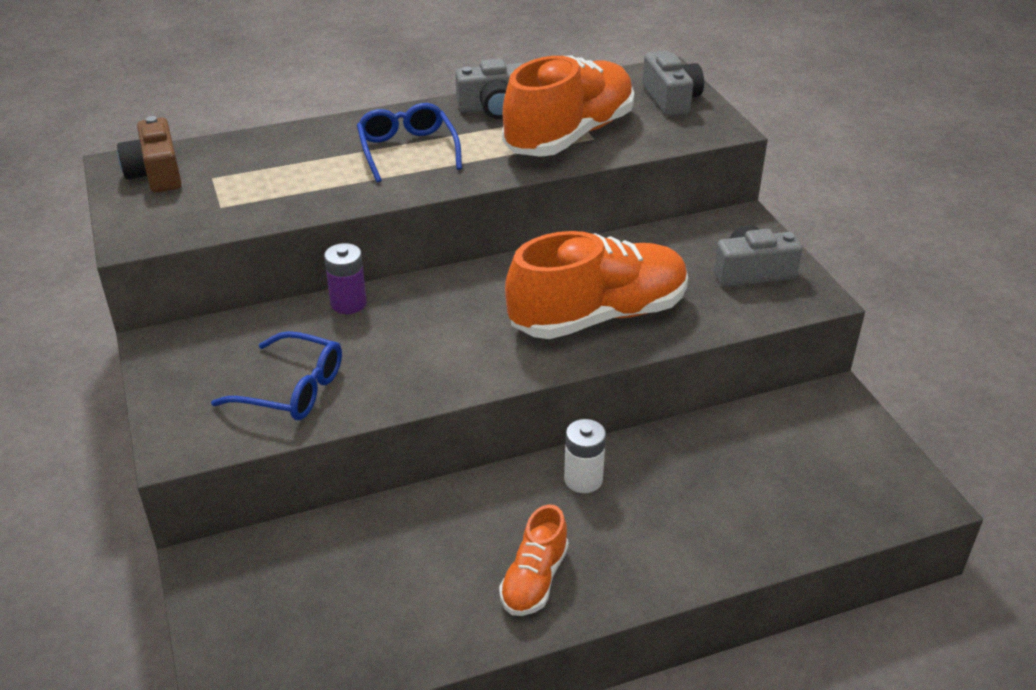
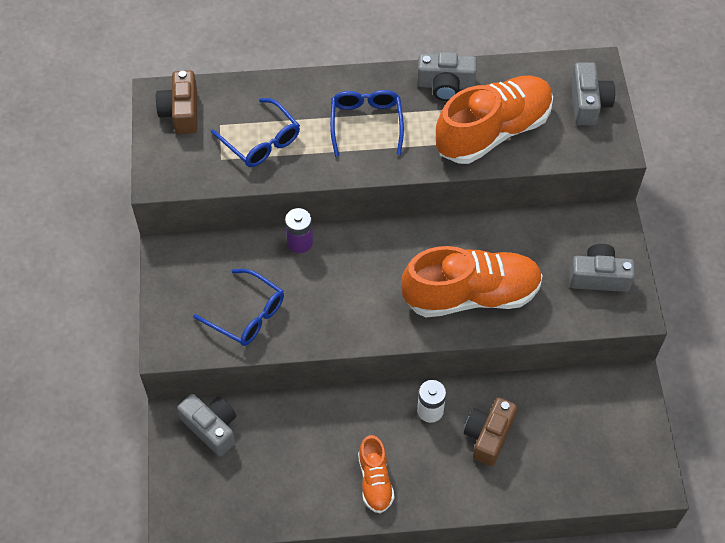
camera: 15 degrees right, 20 degrees up
orange shoe [499,504,569,616] -> orange shoe turned 45 degrees counterclockwise [358,435,394,513]
none -> grey camera [177,394,236,456]
none -> blue glasses [211,98,300,167]
none -> brown camera [464,397,517,466]

